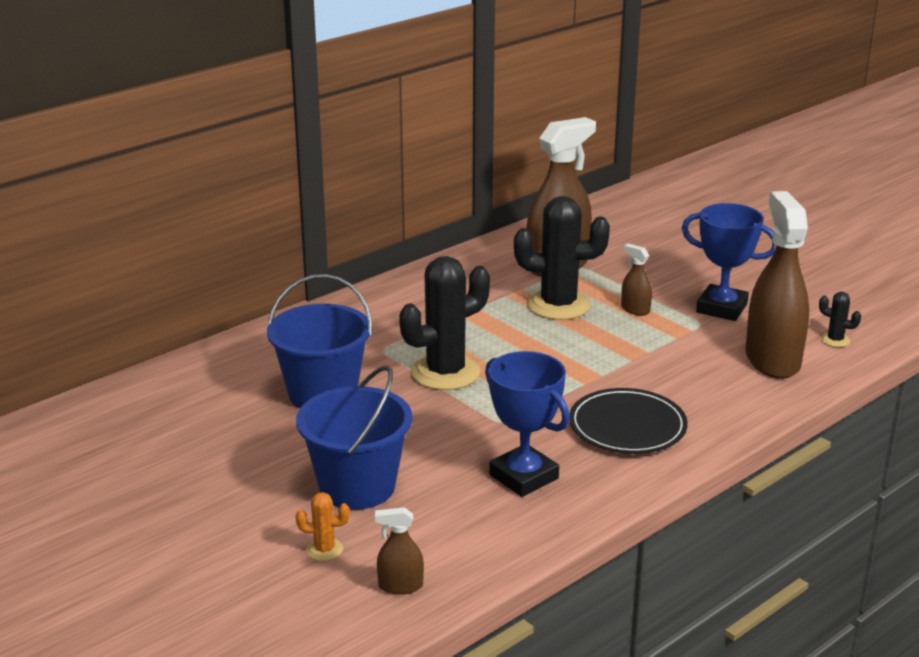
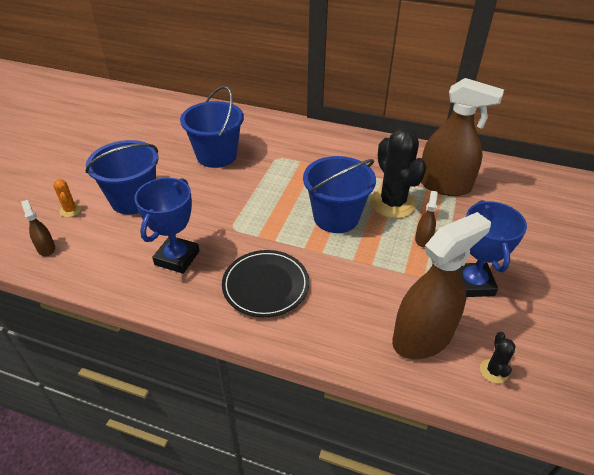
camera: 60 degrees right, 15 degrees up
black cactus [399,256,490,390] -> none
none -> blue bucket [303,156,376,233]

